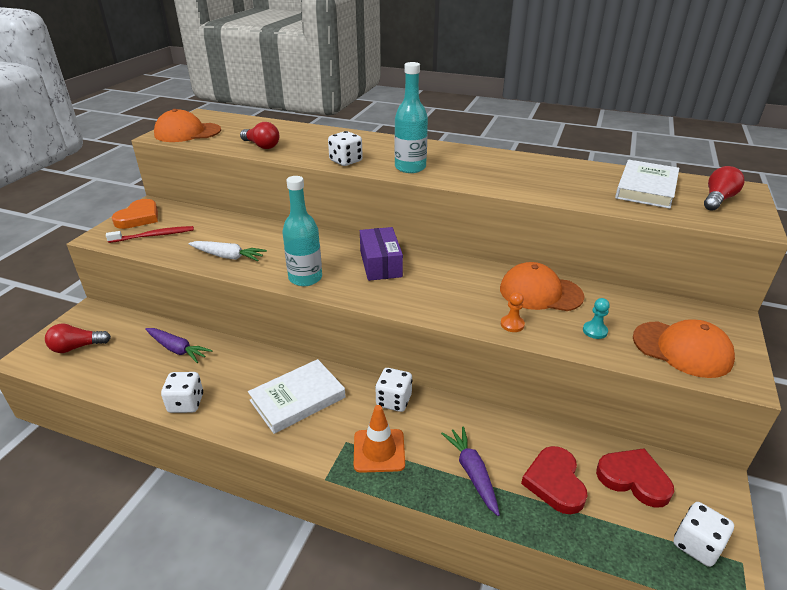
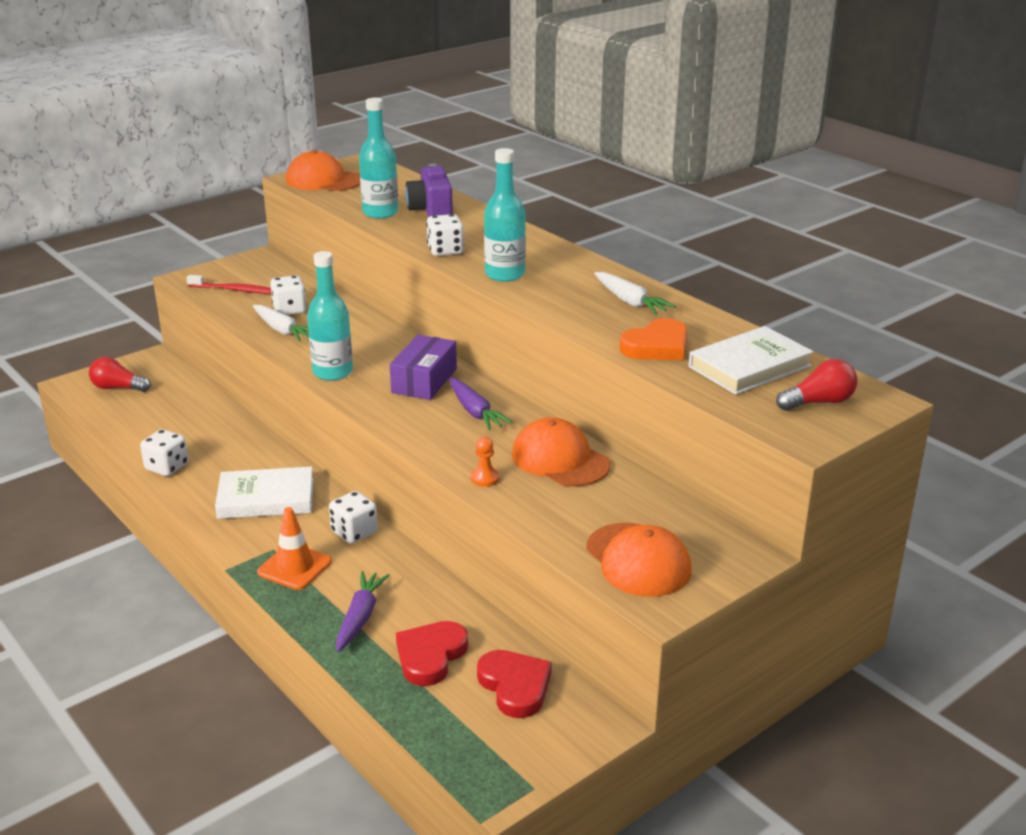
camera: 30 degrees right, 5 degrees down
orange heart [112,199,158,229] -> orange heart moved to [619,318,687,360]
purple carrot [145,328,213,363] -> purple carrot moved to [449,378,513,430]
red light bulb [240,122,279,149] -> turquoise bottle [359,98,399,219]
turquoise pawn [583,298,610,339] -> none
white dice [674,502,734,567] -> white dice moved to [270,276,307,315]
none -> purple camera [405,163,453,217]
none -> white carrot [594,272,676,315]

